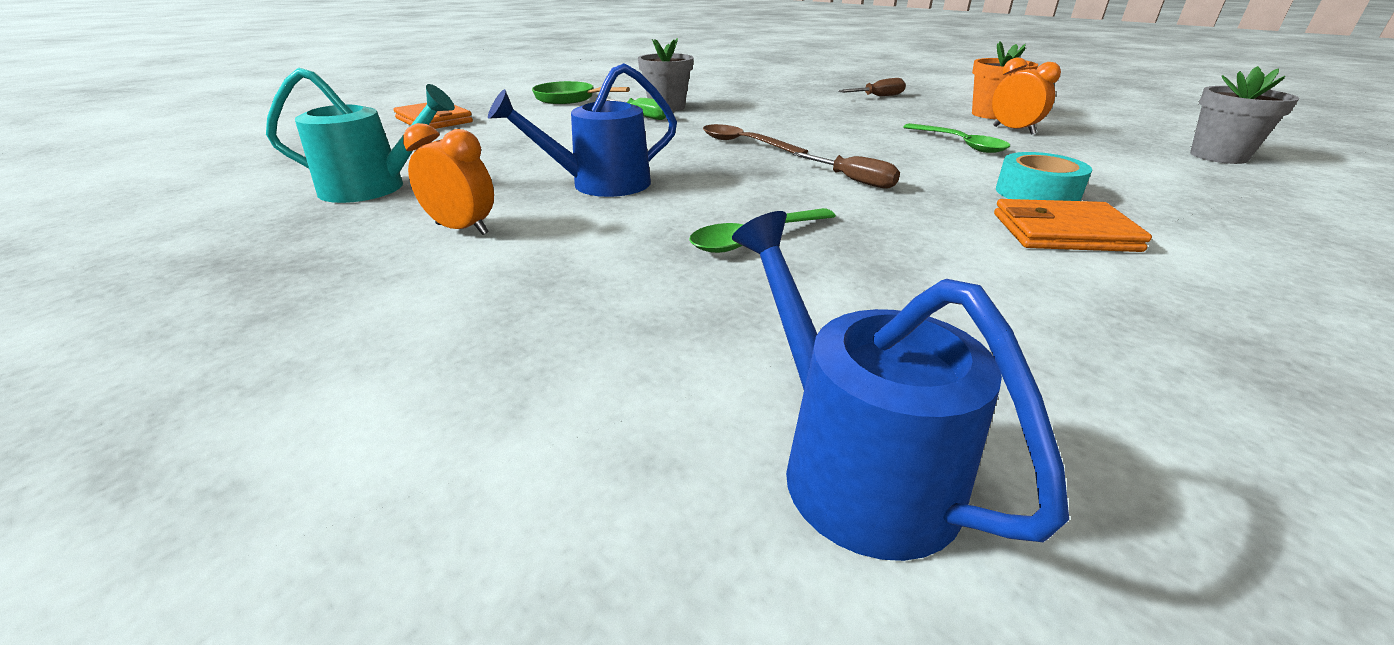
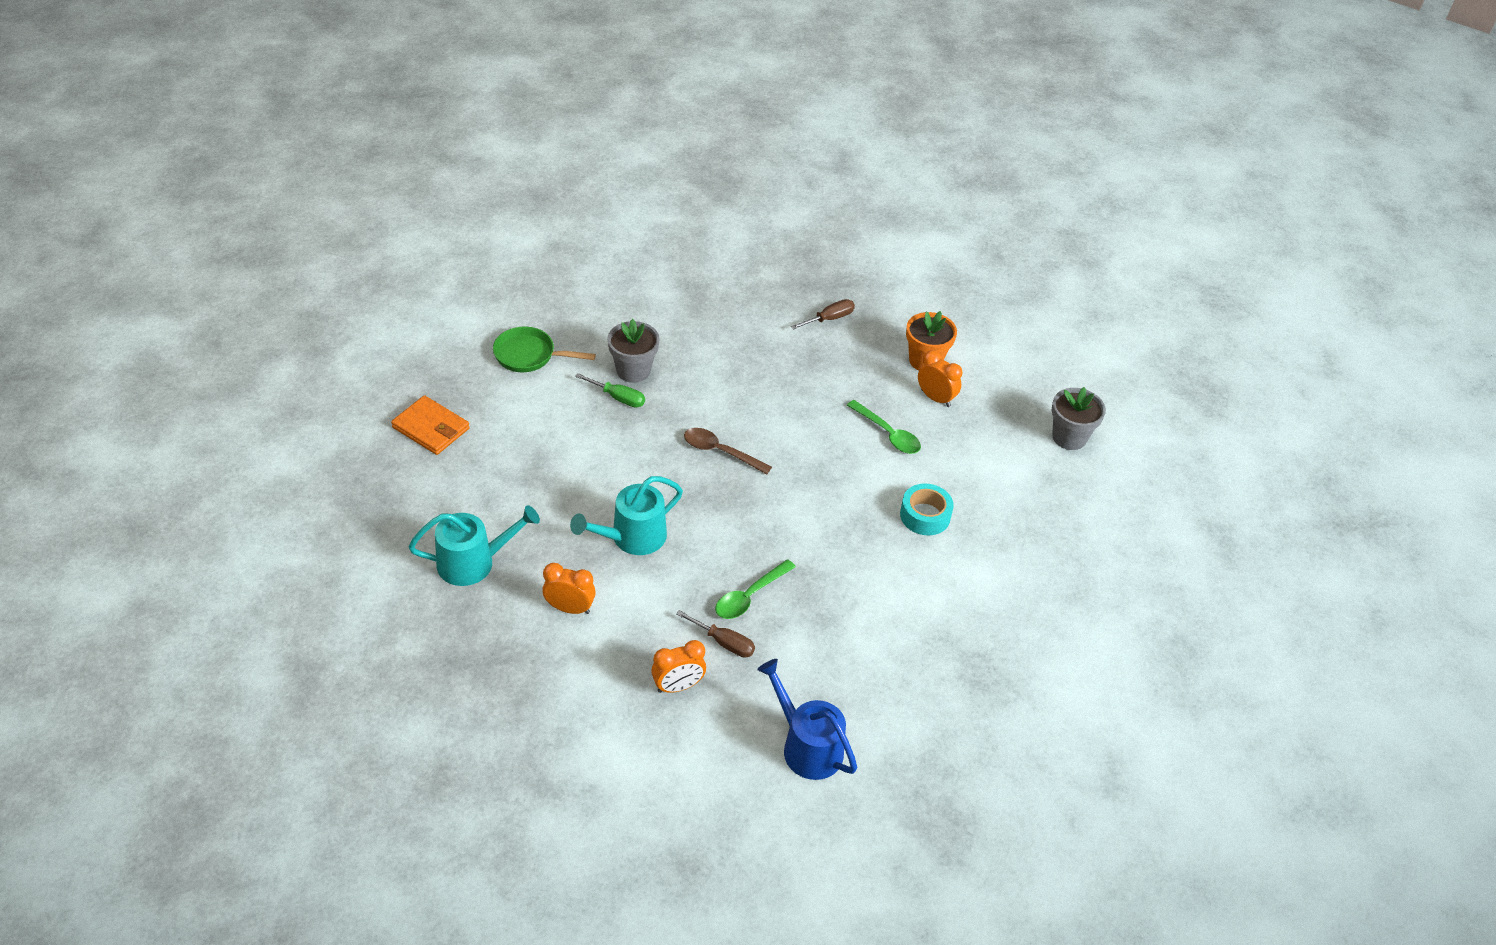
camera: 15 degrees left, 15 degrees up
blue watering can [488,63,677,197] -> turquoise watering can [570,476,683,555]
brown screwdriver [792,152,900,189] -> brown screwdriver moved to [676,610,755,658]
orange wallet [994,199,1152,252] -> none
none -> orange clock [651,640,706,693]

